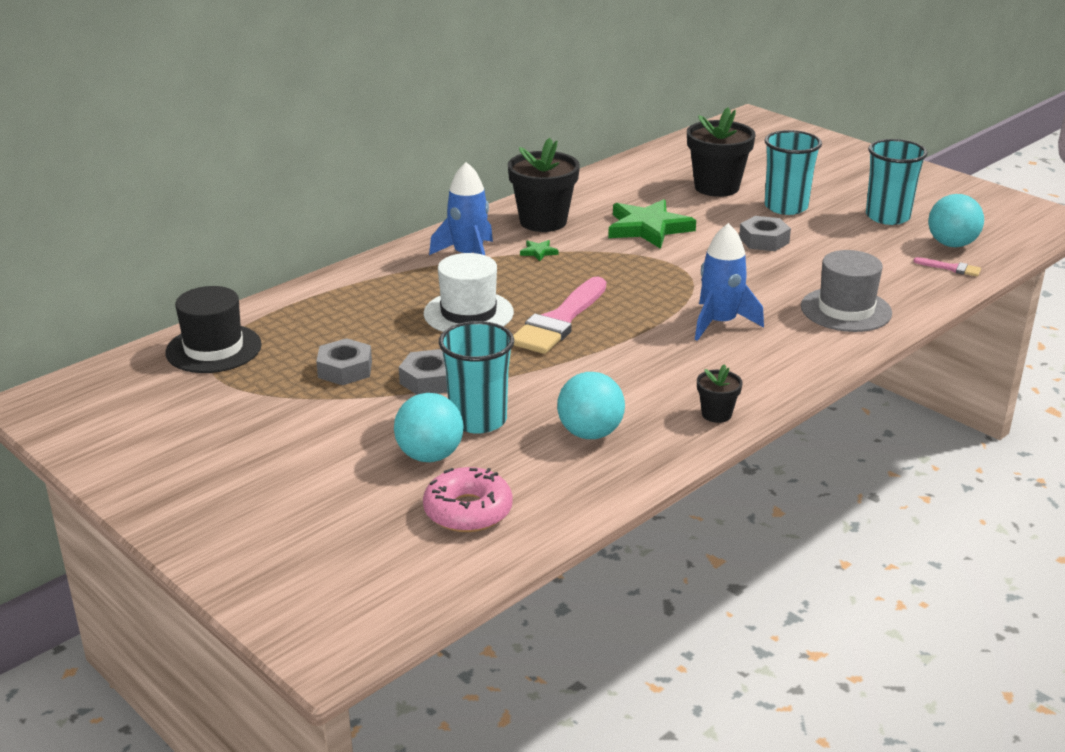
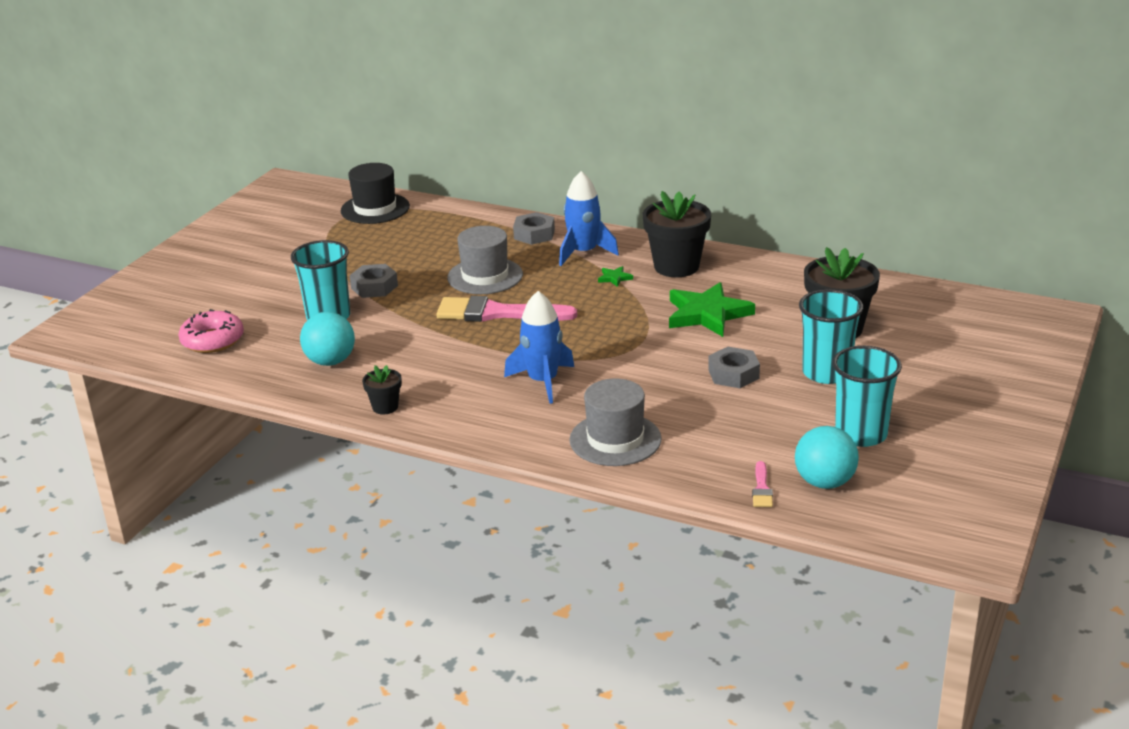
camera: 70 degrees right, 0 degrees up
grey nut [316,338,372,385] -> grey nut moved to [513,212,555,245]
turquoise ball [394,393,464,462] -> none
white hat [424,253,514,332] -> grey hat [447,226,523,294]

